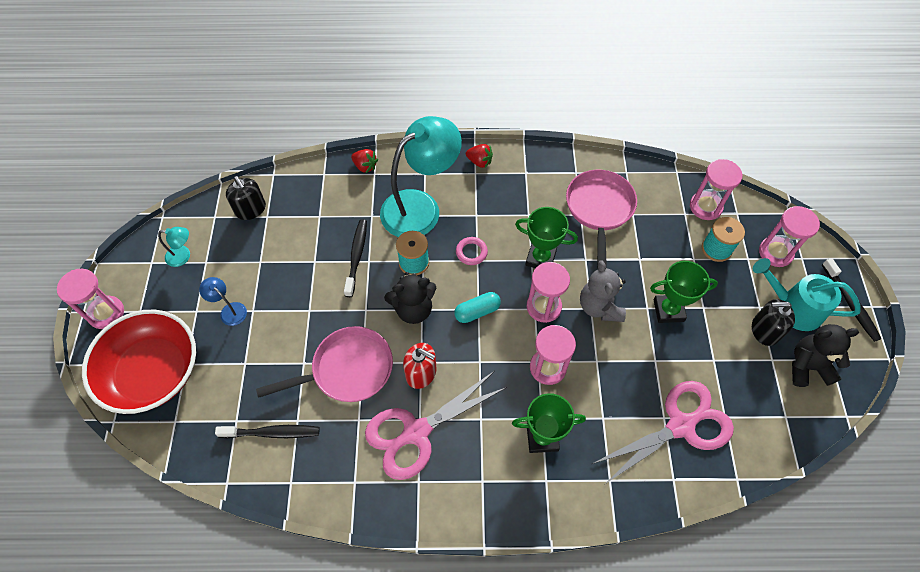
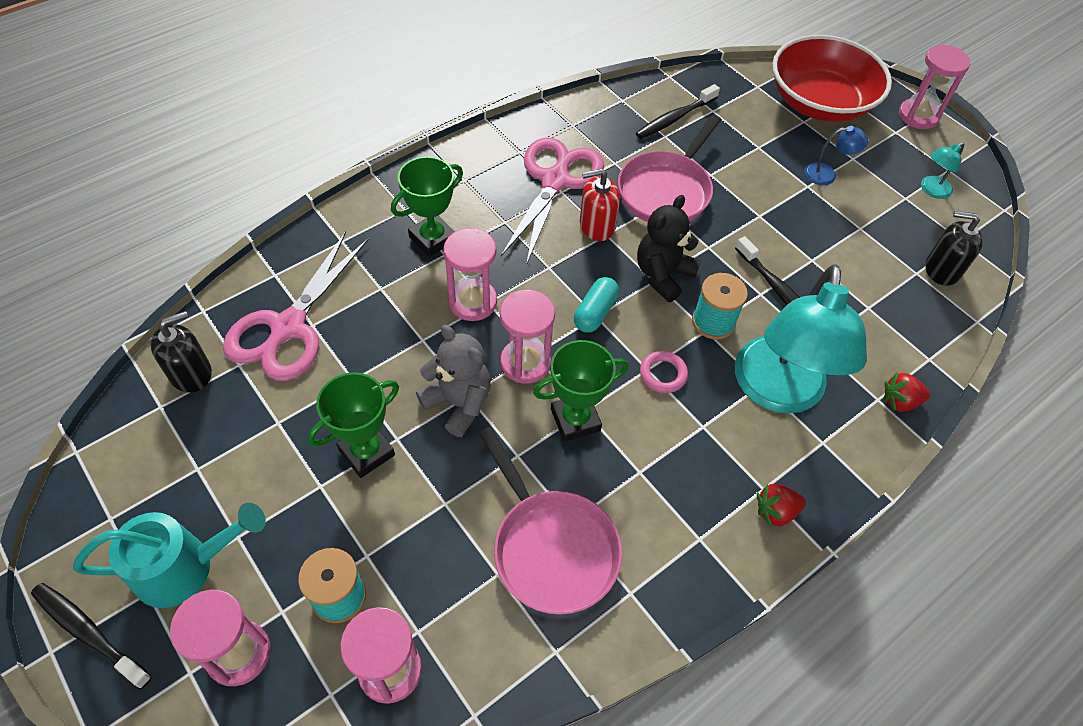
camera: 140 degrees right, 5 degrees down
black soap dispenser [752,299,795,346] -> black soap dispenser moved to [151,311,212,393]
black teddy bear [792,324,859,387] -> none

